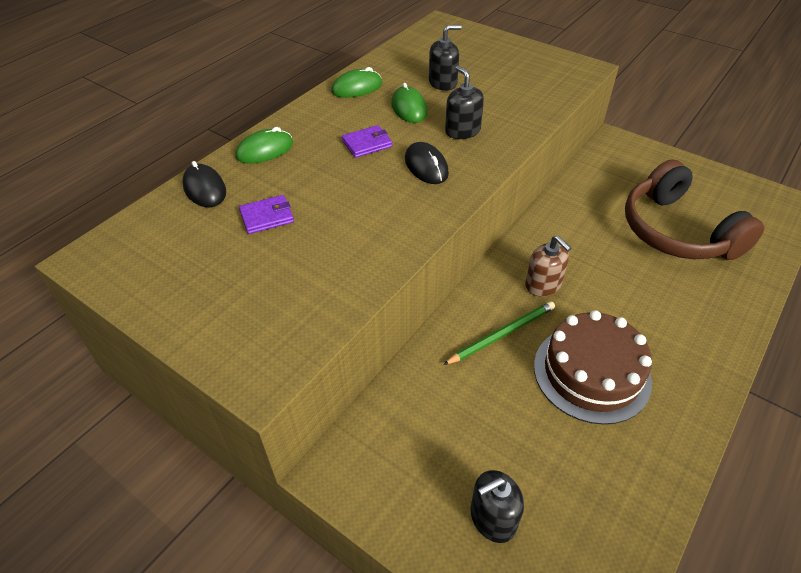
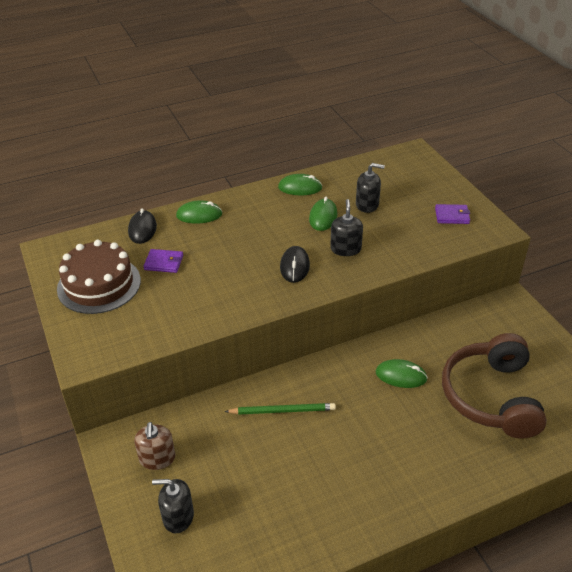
camera: 30 degrees right, 5 degrees down
purple wallet [342,125,392,158] -> purple wallet moved to [435,204,470,224]
brown soap dispenser [525,236,571,297] -> brown soap dispenser moved to [134,422,175,470]
brown cake [534,310,652,425] -> brown cake moved to [57,240,141,314]
none -> green mouse [376,359,428,388]

